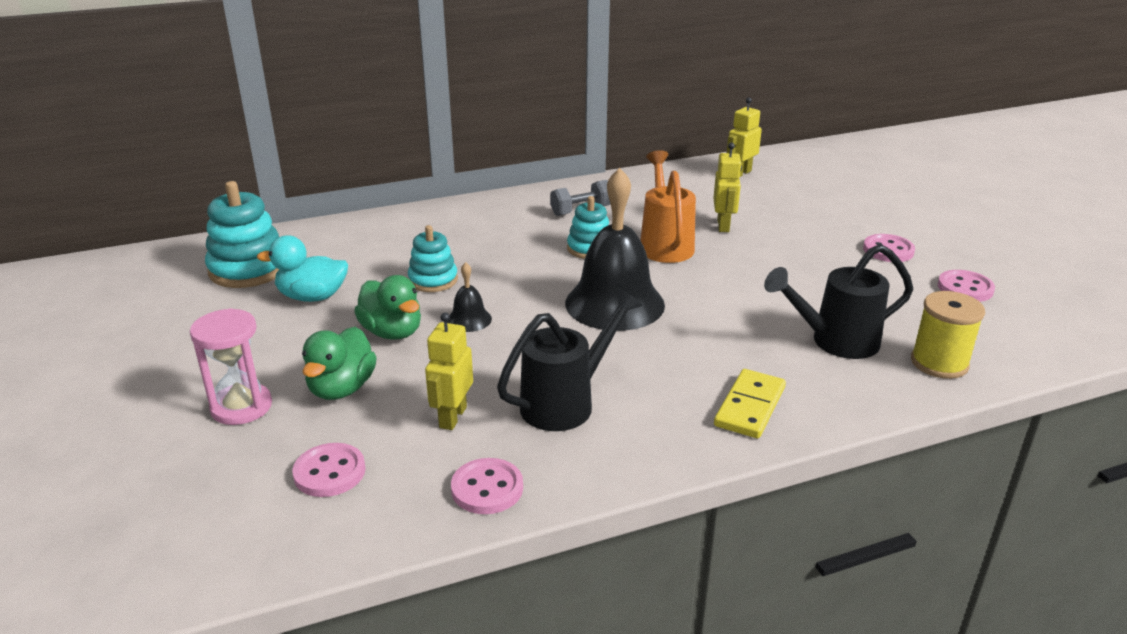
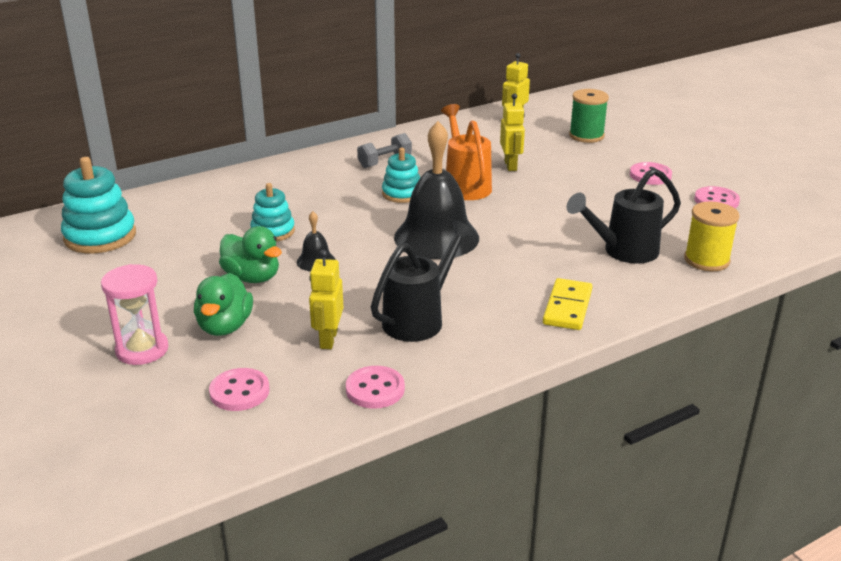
camera: 10 degrees left, 0 degrees up
turquoise duck [257,235,348,302] -> none
none -> green spool [569,89,609,143]

